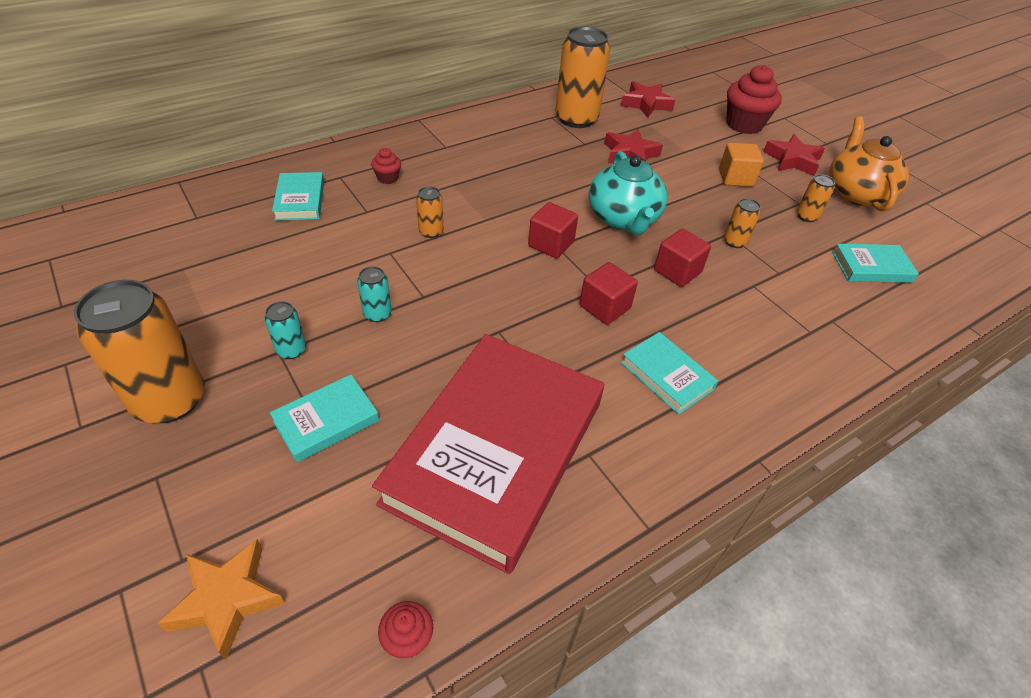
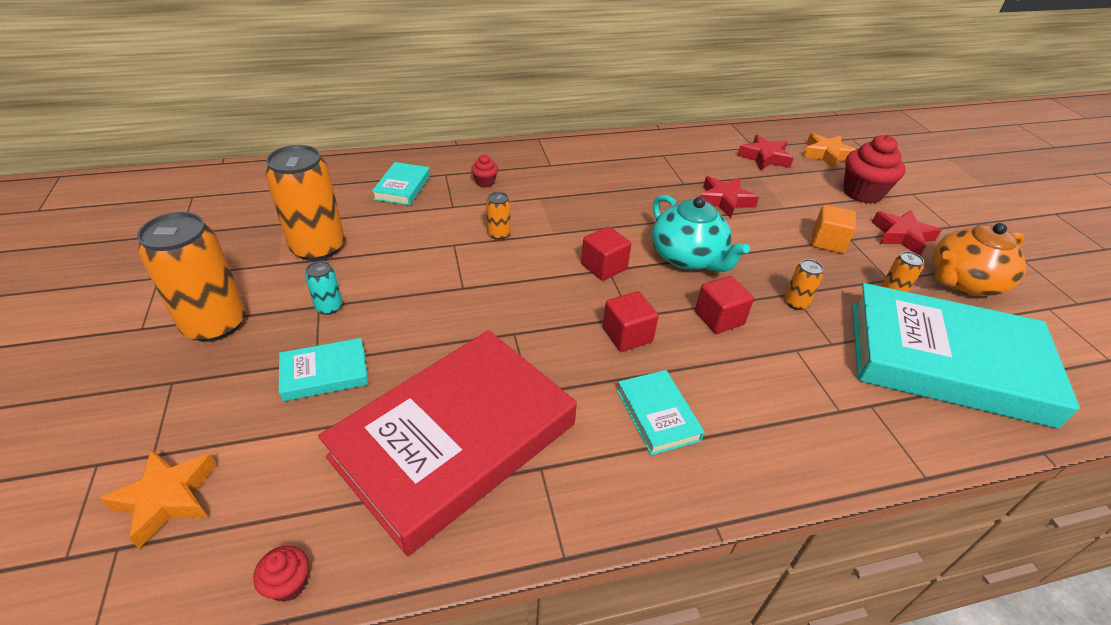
camera: 20 degrees right, 5 degrees down
turquoise can [357,266,391,322] -> none
orange can [556,26,610,128] -> orange can moved to [265,145,345,261]
turquoise teapot [589,151,668,235] -> turquoise teapot turned 45 degrees counterclockwise [652,195,750,272]
orange teapot [829,116,909,212] -> orange teapot turned 135 degrees counterclockwise [933,223,1026,296]
turquoise book [832,244,919,283] -> turquoise book [852,283,1080,429], size x2.37
none -> orange star [803,133,856,169]

